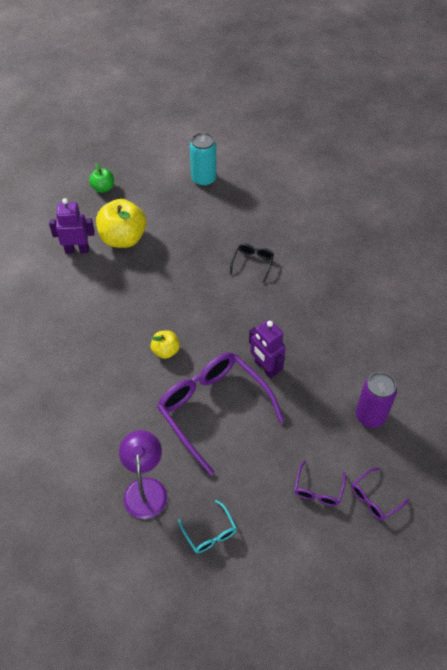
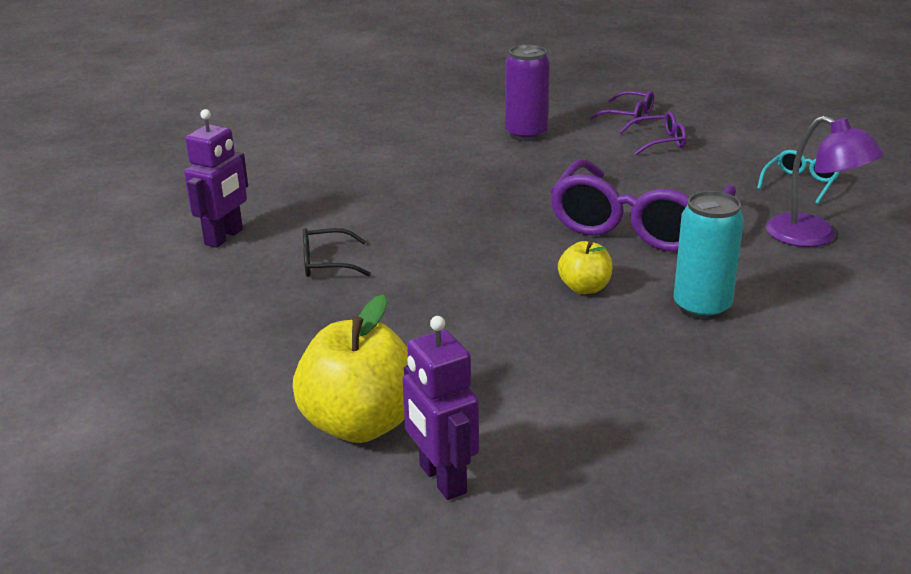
camera: 115 degrees left, 25 degrees down
green apple [89,163,114,193] -> none
purple lamp [119,430,167,519] -> purple lamp turned 105 degrees counterclockwise [766,116,884,247]
turquoise can [190,132,217,187] -> turquoise can moved to [673,191,744,320]
purple robot [249,319,286,379] -> purple robot moved to [184,109,248,248]

